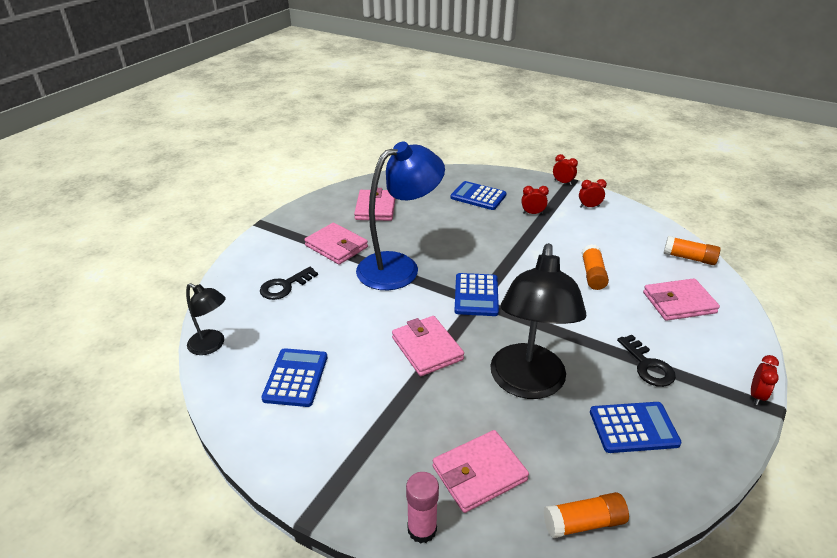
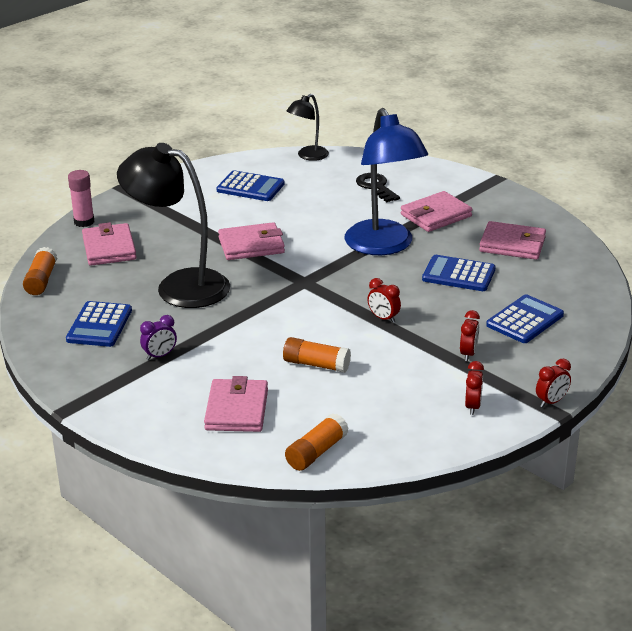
camera: 105 degrees right, 5 degrees down
blue calculator [454,273,499,316] -> blue calculator moved to [422,255,496,291]
black key [617,335,676,387] -> purple clock [140,315,177,360]
red clock [751,355,779,405] -> red clock moved to [368,278,401,323]

